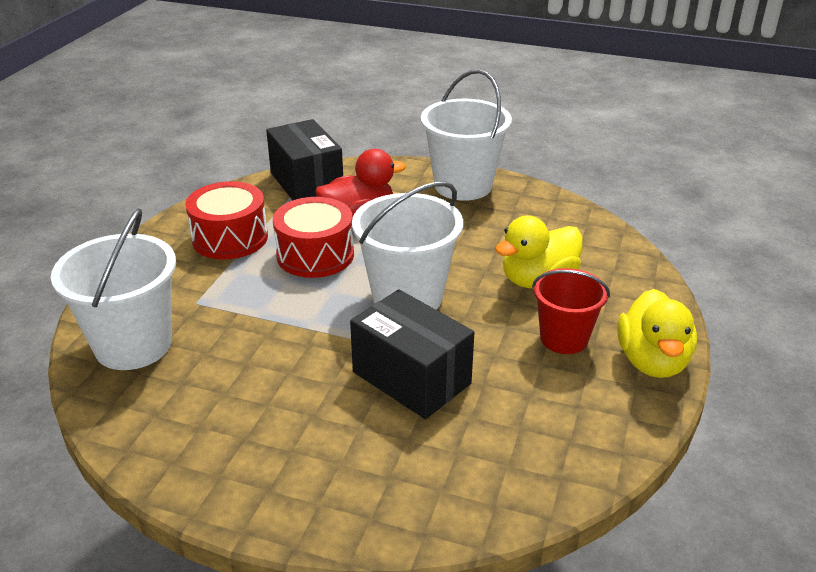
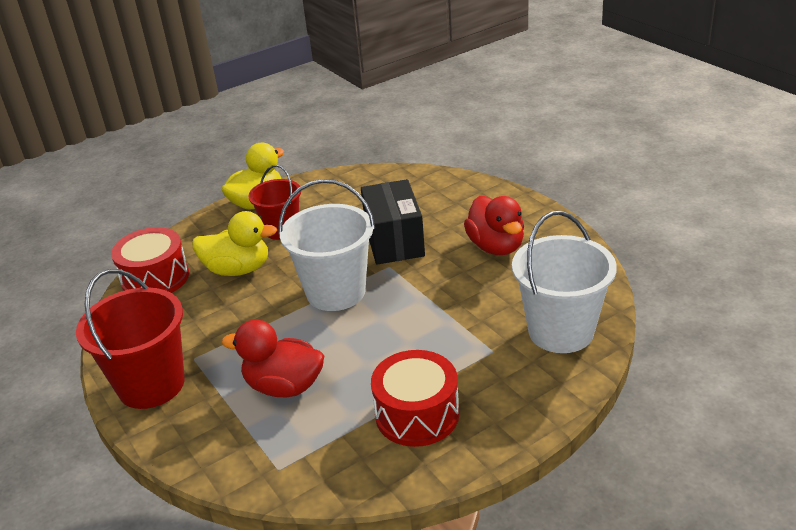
camera: 140 degrees left, 0 degrees up
black box [266,119,343,200] -> none
red drum [273,197,354,278] -> red drum moved to [111,227,189,293]
white bucket [421,69,512,201] -> red bucket [76,269,185,409]
none -> red duck [464,196,524,255]

